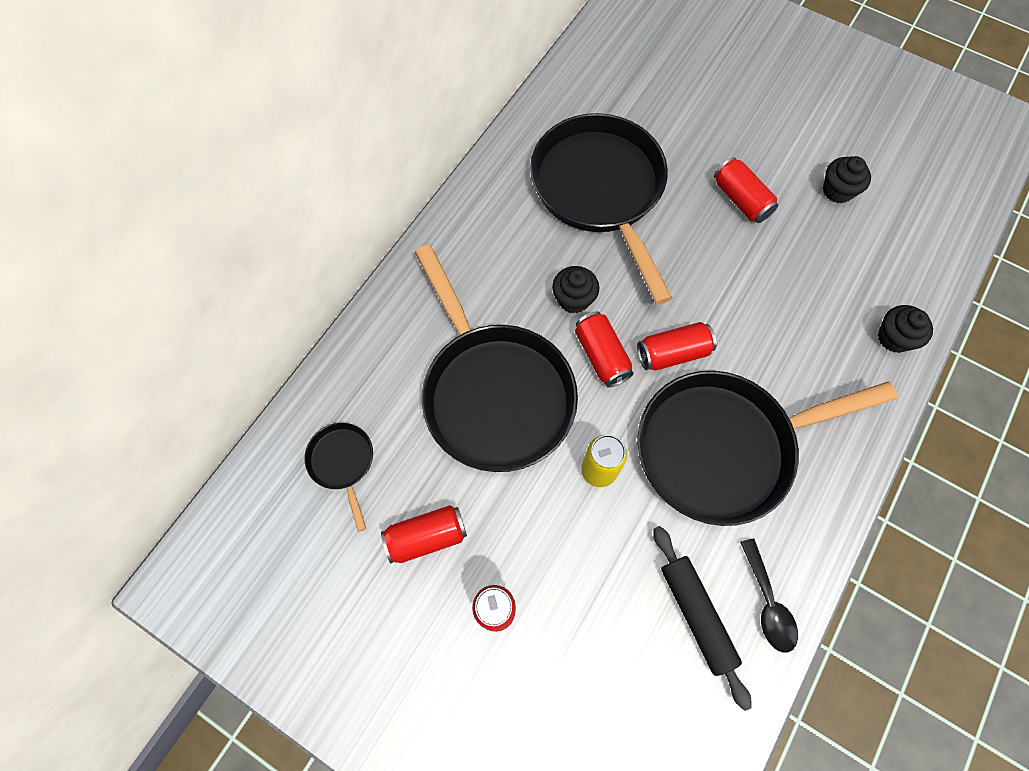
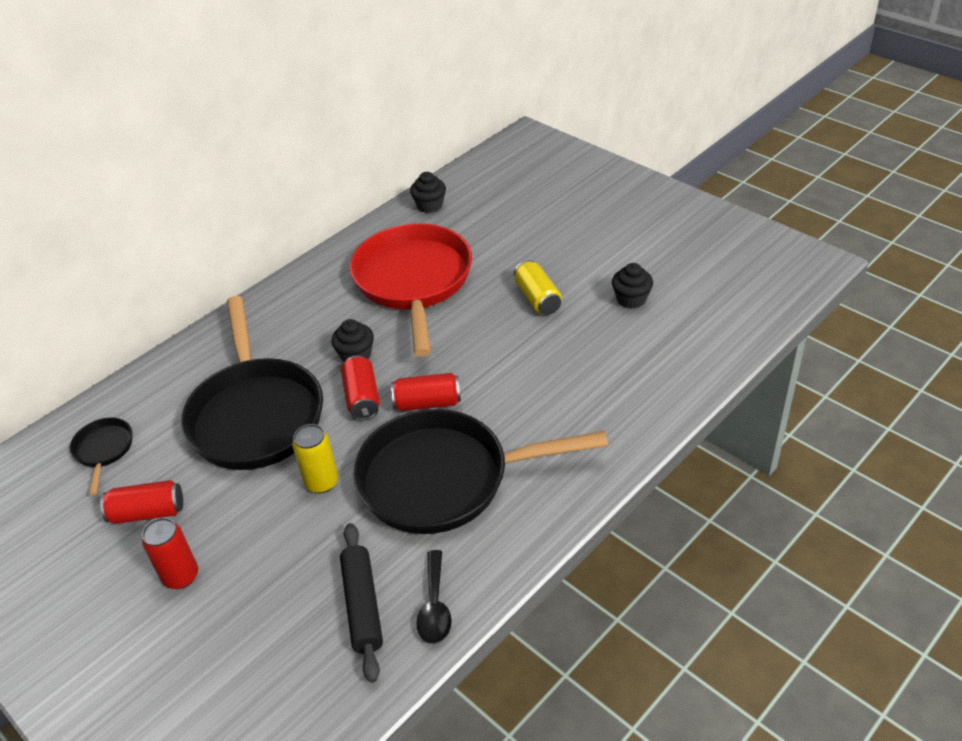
camera: 15 degrees right, 25 degrees down
black pan [530,113,672,305] -> red pan [350,223,472,357]
red can [714,157,778,223] -> yellow can [514,260,562,315]
black cupcake [878,305,933,353] -> black cupcake moved to [410,172,446,213]

